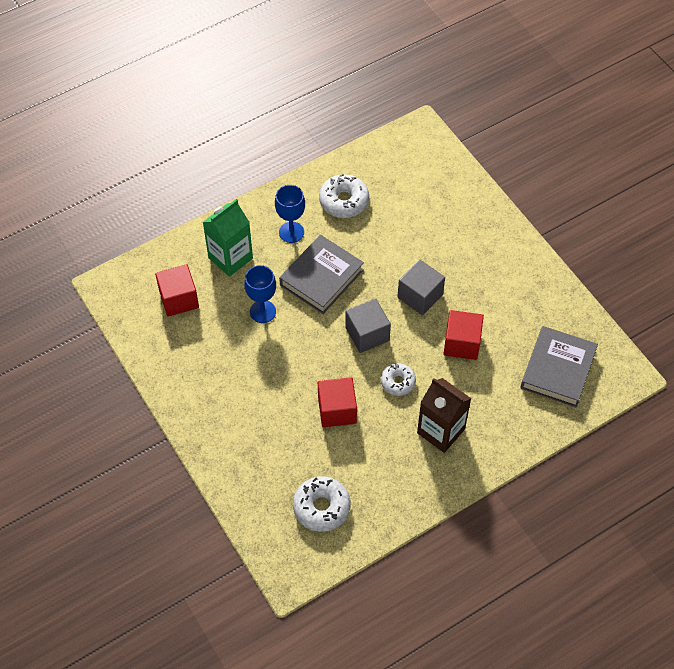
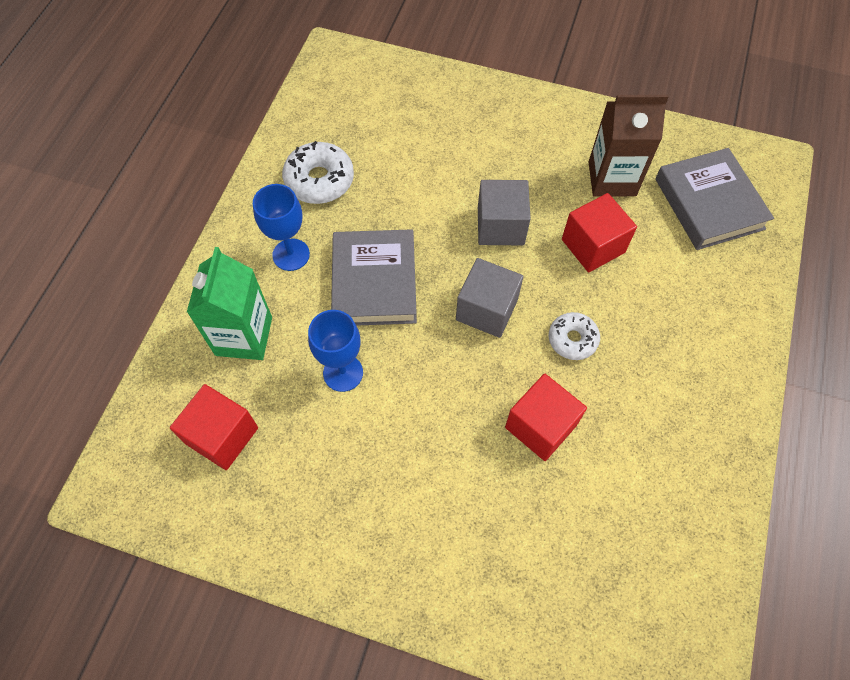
camera: 40 degrees left, 5 degrees up
white donut [293,476,351,532] -> none
brown carton [417,378,472,453] -> brown carton moved to [589,95,669,197]

